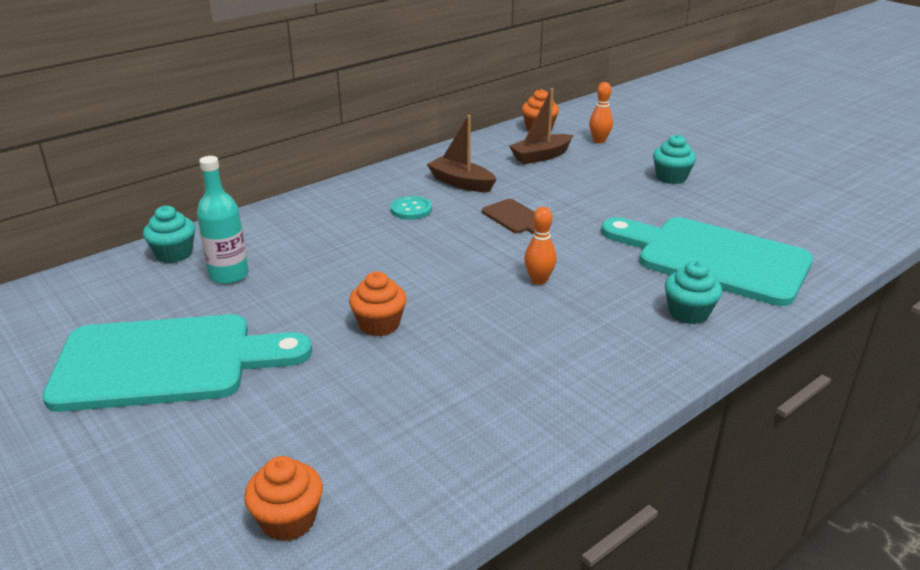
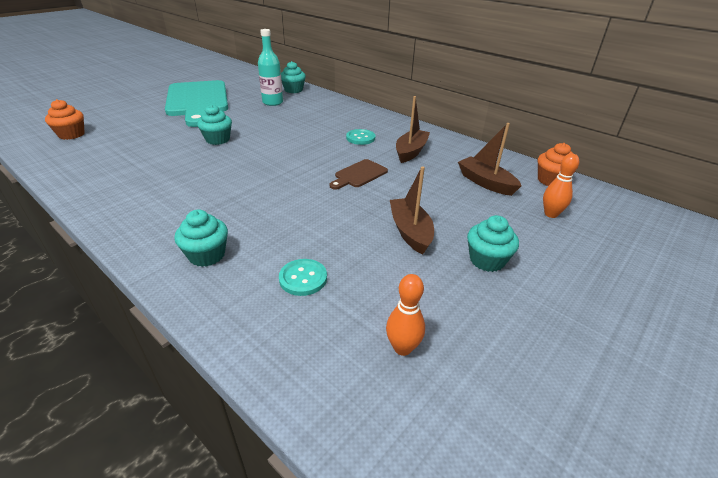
camera: 80 degrees right, 5 degrees up
orange cupcake [349,271,407,336] -> turquoise cupcake [197,104,232,145]
orange bowling pin [524,207,556,285] -> orange bowling pin moved to [386,274,425,356]
turquoise cutting board [601,217,813,306] -> turquoise button [279,259,327,296]
none -> brown boat [390,166,434,255]

